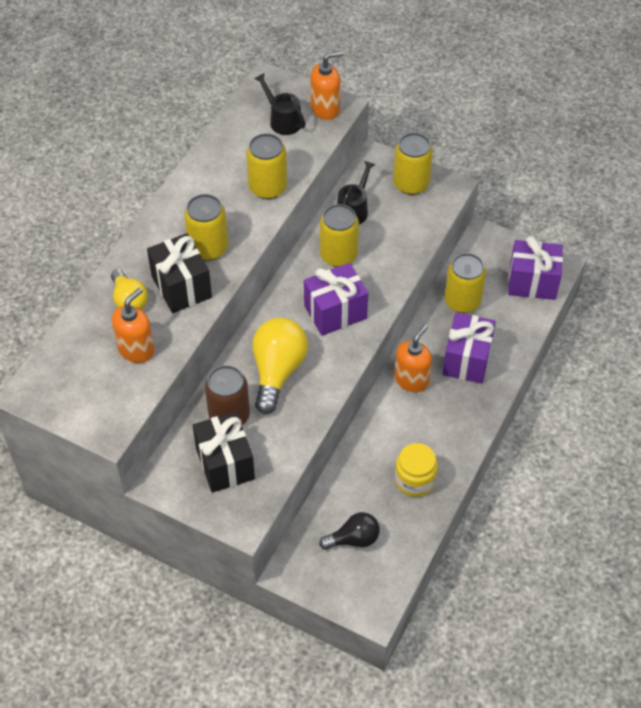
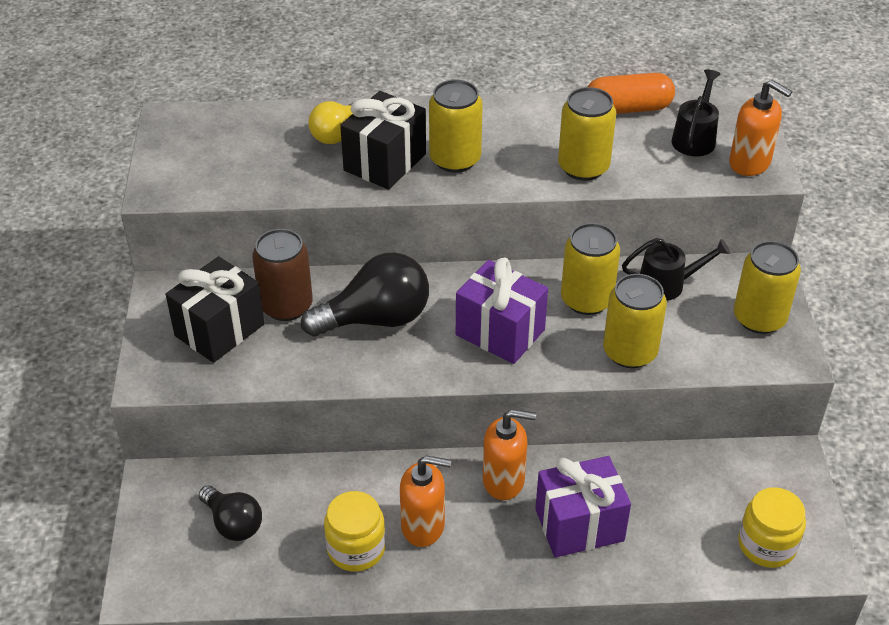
camera: 60 degrees right, 10 degrees down
orange soap dispenser [112,288,154,363] -> orange soap dispenser moved to [400,455,452,547]
yellow light bulb [253,318,308,414] -> black light bulb [301,252,429,337]
yellow can [445,253,486,313] -> yellow can moved to [603,274,667,368]
purple gift [508,236,563,300] -> yellow jar [738,487,806,568]
none -> orange capsule [587,73,675,114]

